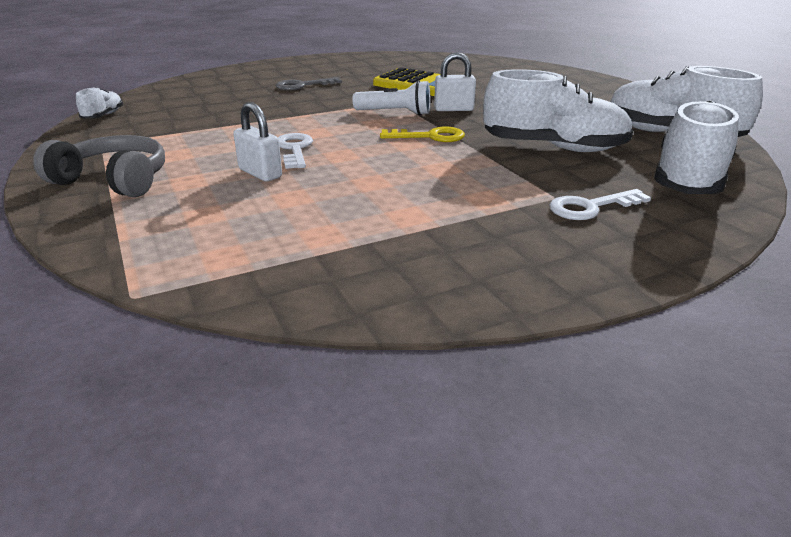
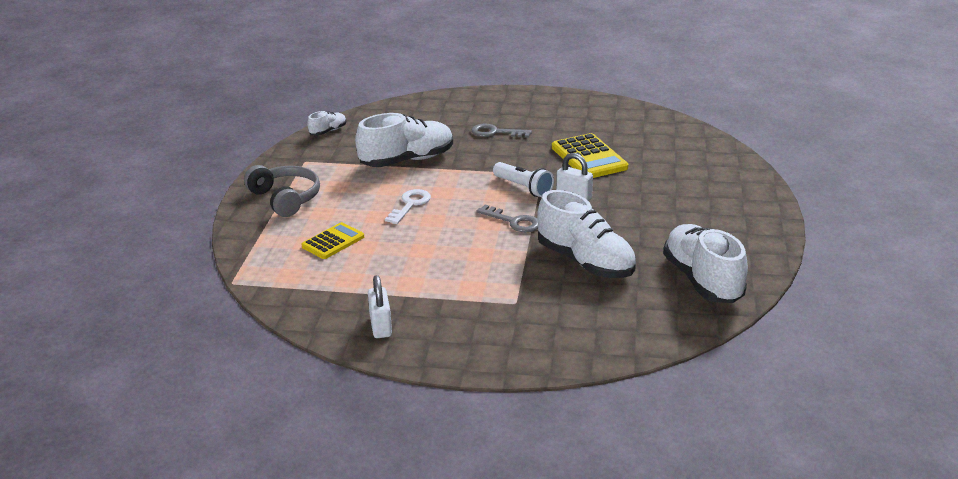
camera: 35 degrees right, 0 degrees up
white padlock [233,102,282,181] -> white padlock moved to [368,275,392,338]
yellow key [380,127,465,142] -> grey key [477,204,538,232]
white key [550,189,651,220] -> none
white shoe [654,100,739,194] -> white shoe moved to [355,113,453,167]
none -> yellow calculator [302,222,364,259]

